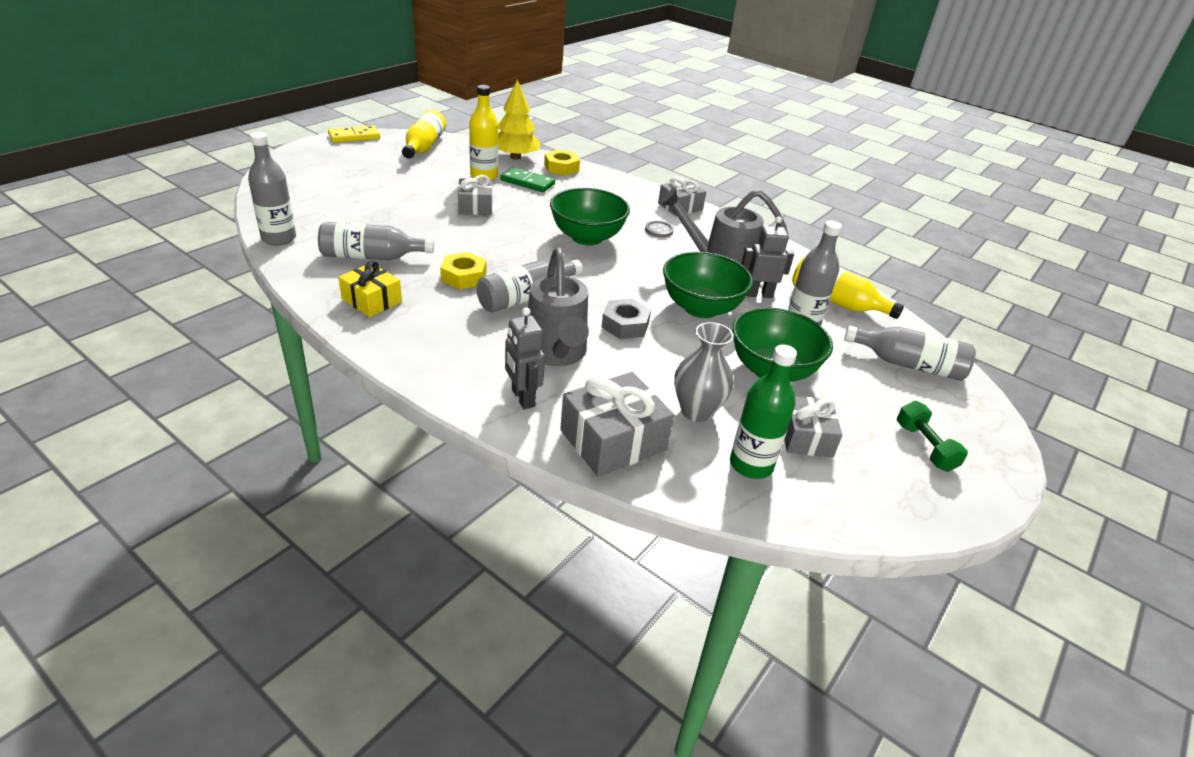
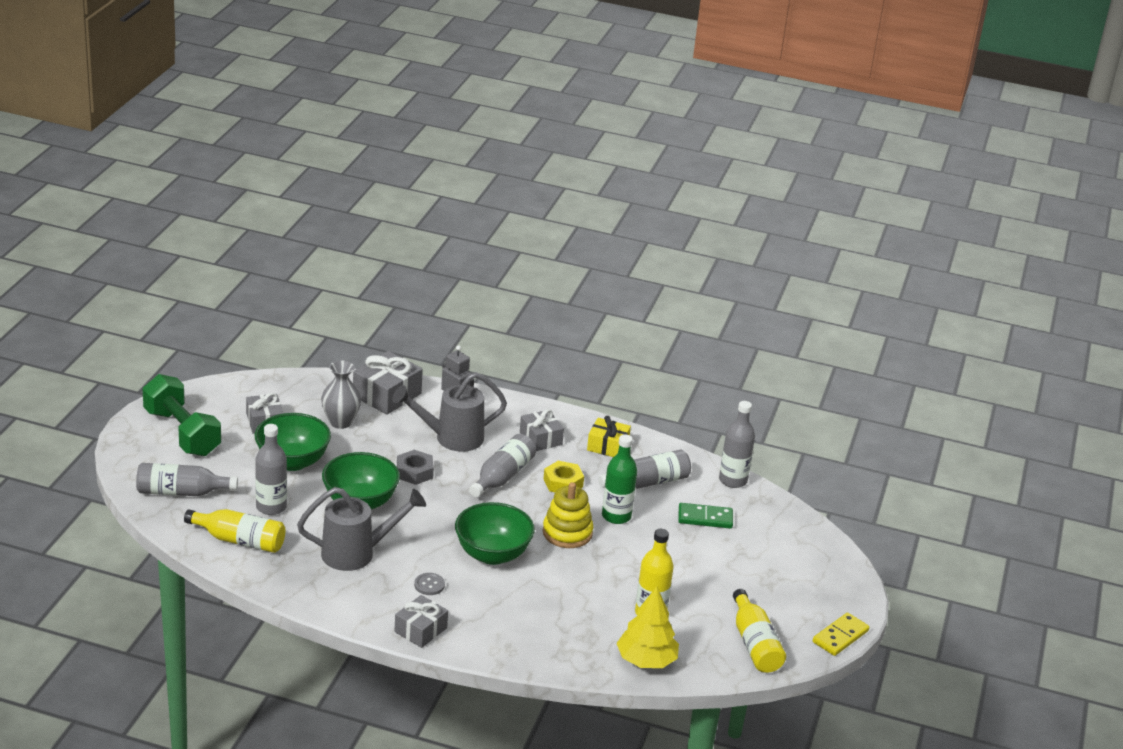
camera: 160 degrees right, 5 degrees down
grey gift [458,175,492,215] -> grey gift moved to [520,409,564,451]
green domino [500,167,555,192] -> green domino moved to [678,503,733,529]
grey watering can [528,248,589,366] -> grey watering can turned 75 degrees counterclockwise [392,372,507,452]
yellow nut [544,150,580,176] -> none
green bottle [730,344,797,479] -> green bottle moved to [602,434,637,524]
grey robot [741,217,794,298] -> none
green dumbbell [897,401,968,472] -> green dumbbell [143,374,221,456], size x1.96
none -> yellow stacking toy [543,482,593,548]

